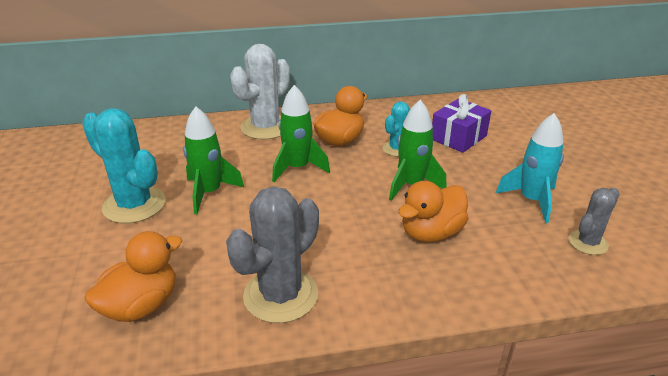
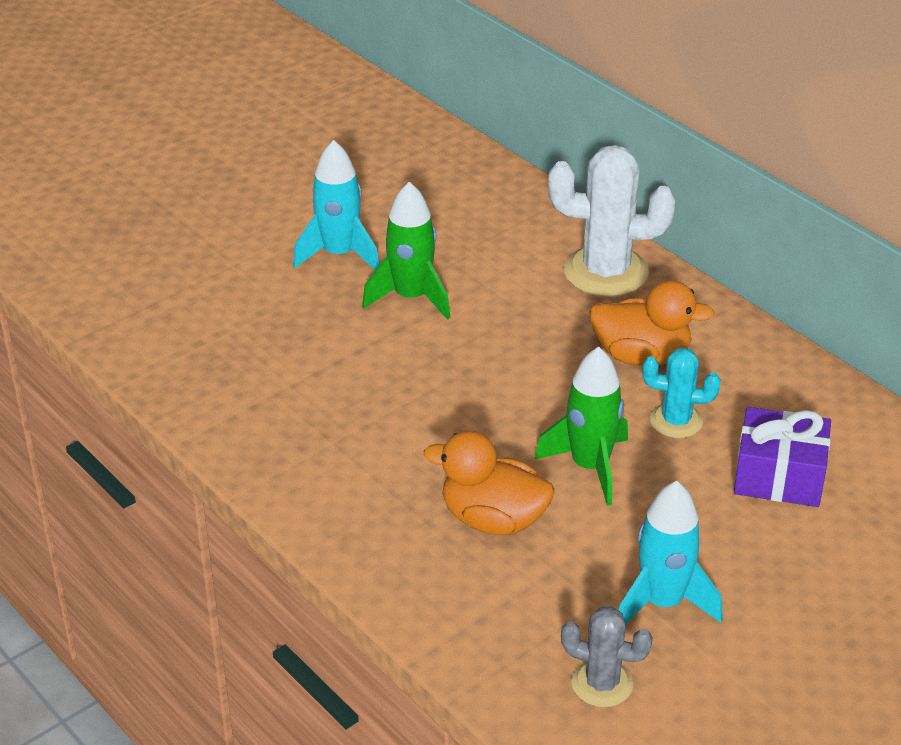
camera: 60 degrees right, 5 degrees up
turquoise cactus [82,108,166,224] -> turquoise rocket [293,140,379,270]
orange duck [85,231,182,322] -> none
grey cactus [226,186,319,323] -> none
green rocket [272,85,330,182] -> none

